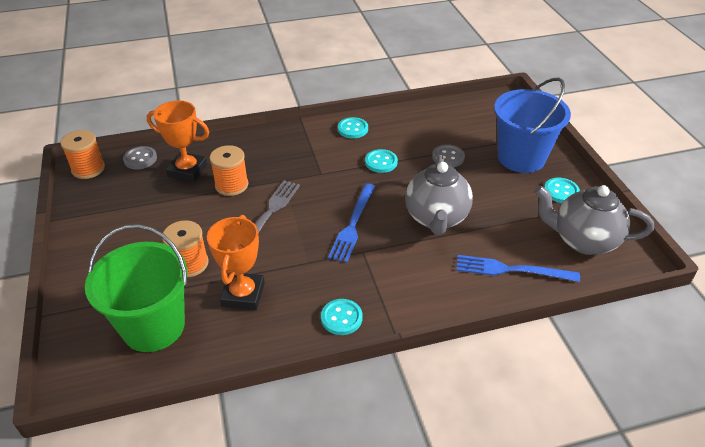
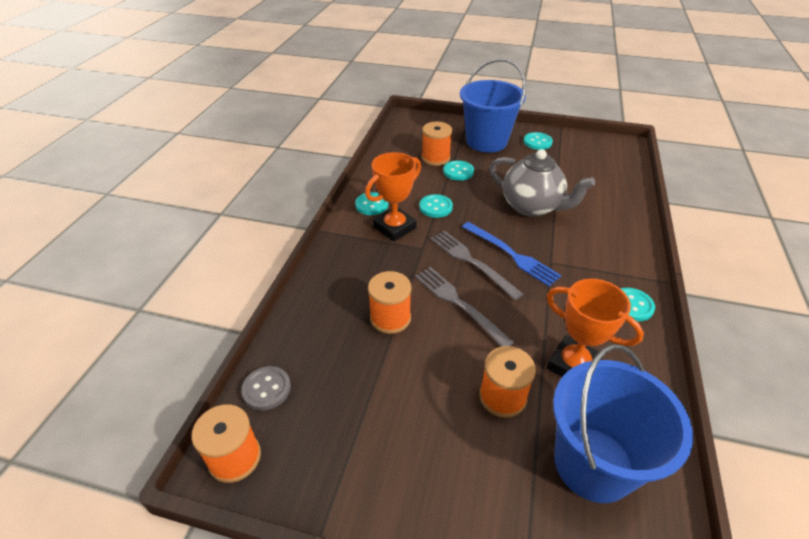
camera: 60 degrees left, 0 degrees up
green bucket [85,224,188,352] -> blue bucket [553,344,693,503]
orange trophy [147,100,209,182] -> orange trophy moved to [365,152,421,242]
grey button [432,144,465,167] -> turquoise button [443,160,474,181]
blue fork [456,255,580,282] -> none
grey teapot [535,185,654,255] -> none
none -> orange spool [422,122,452,166]
none -> grey fork [430,231,523,300]

